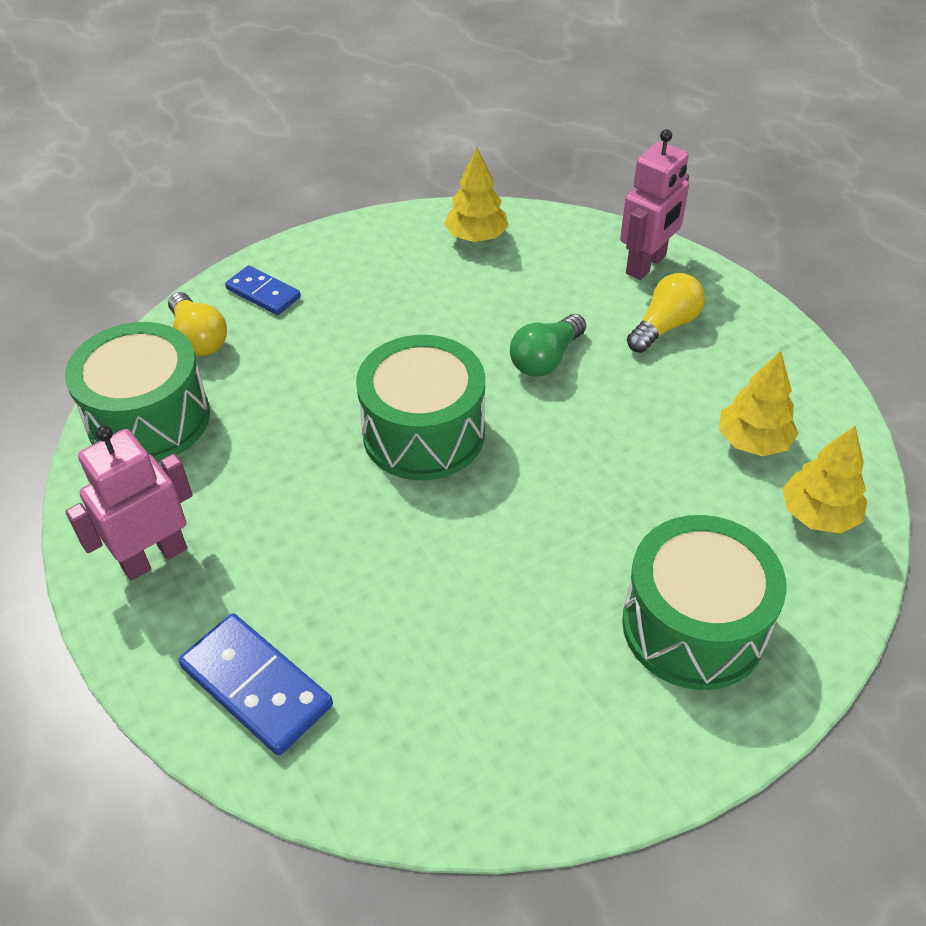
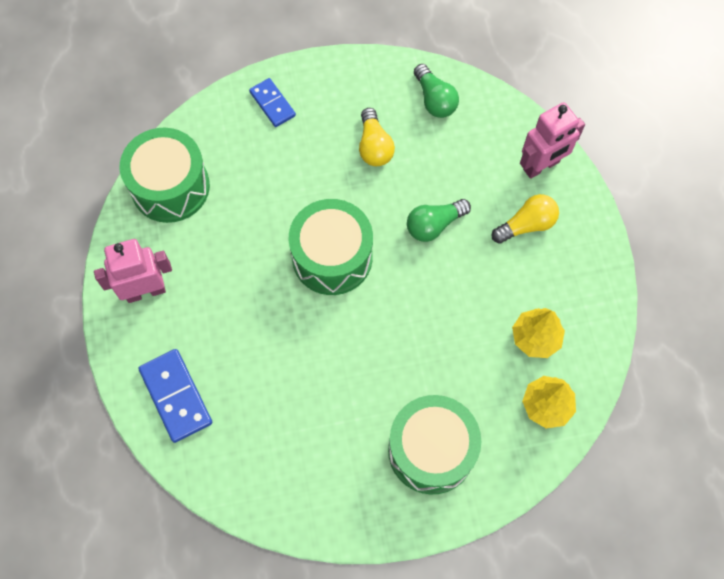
camera: 20 degrees right, 20 degrees up
yellow light bulb [168,292,227,356] -> yellow light bulb moved to [359,108,395,166]
yellow tree [444,147,509,242] -> green light bulb [414,64,459,118]

